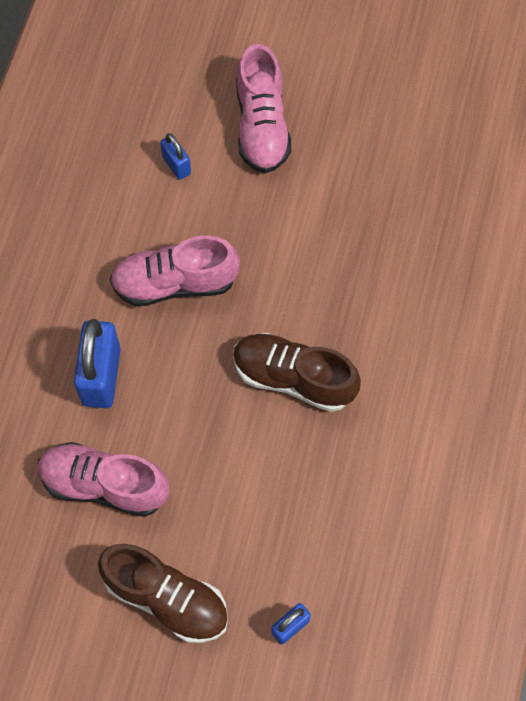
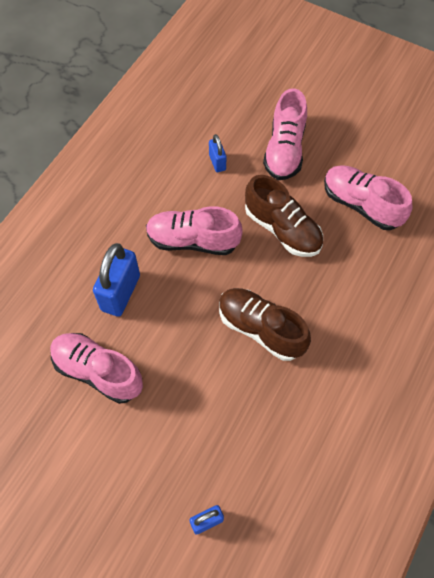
camera: 15 degrees right, 5 degrees down
brown shoe [98,544,228,643] -> brown shoe moved to [245,175,323,257]
none -> pink shoe [324,165,412,230]

